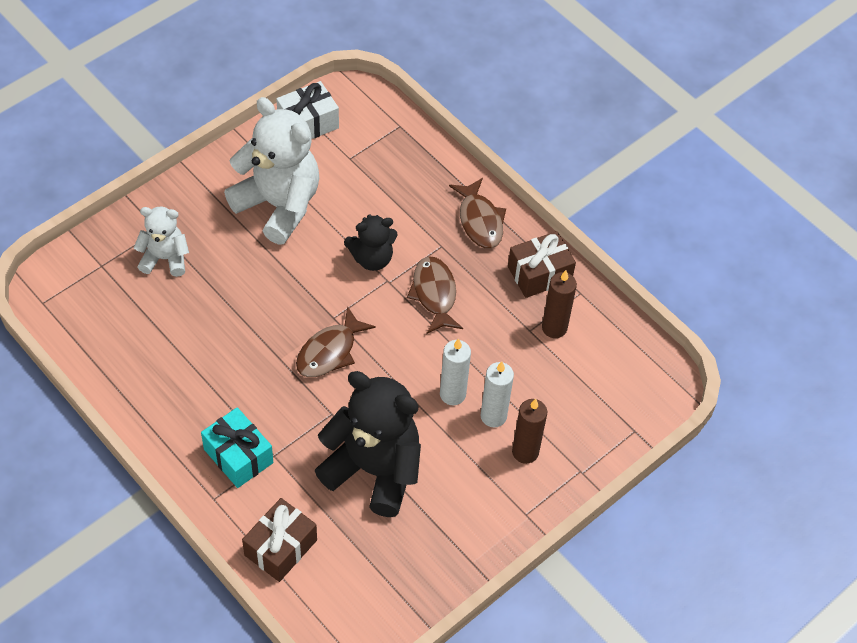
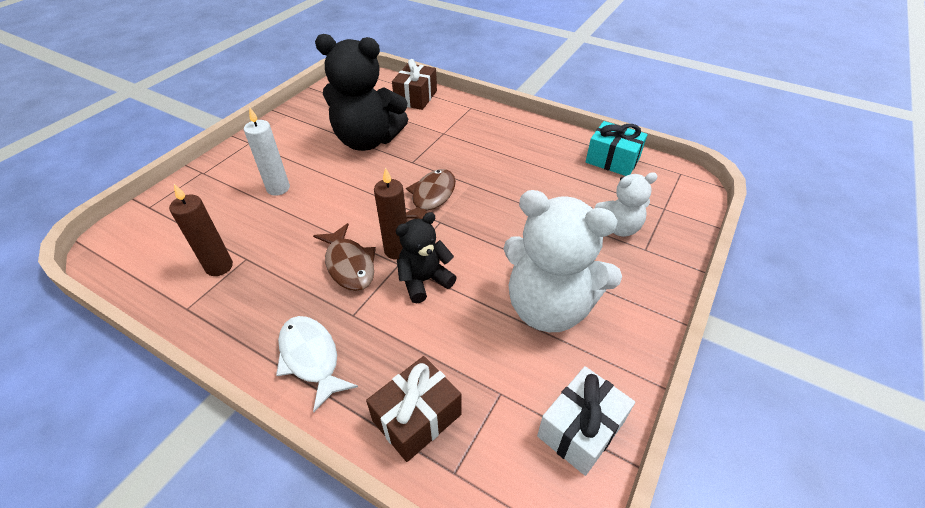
camera: 165 degrees right, 10 degrees down
turquoise gift [201,407,273,488] -> turquoise gift moved to [586,121,647,176]
white candle [440,338,471,405] -> none
brown fish [449,178,506,248] -> white fish [276,316,358,412]
brown gift [508,231,576,298] -> brown gift moved to [366,356,461,462]
brown candle [512,399,547,464] -> brown candle moved to [374,167,407,259]

